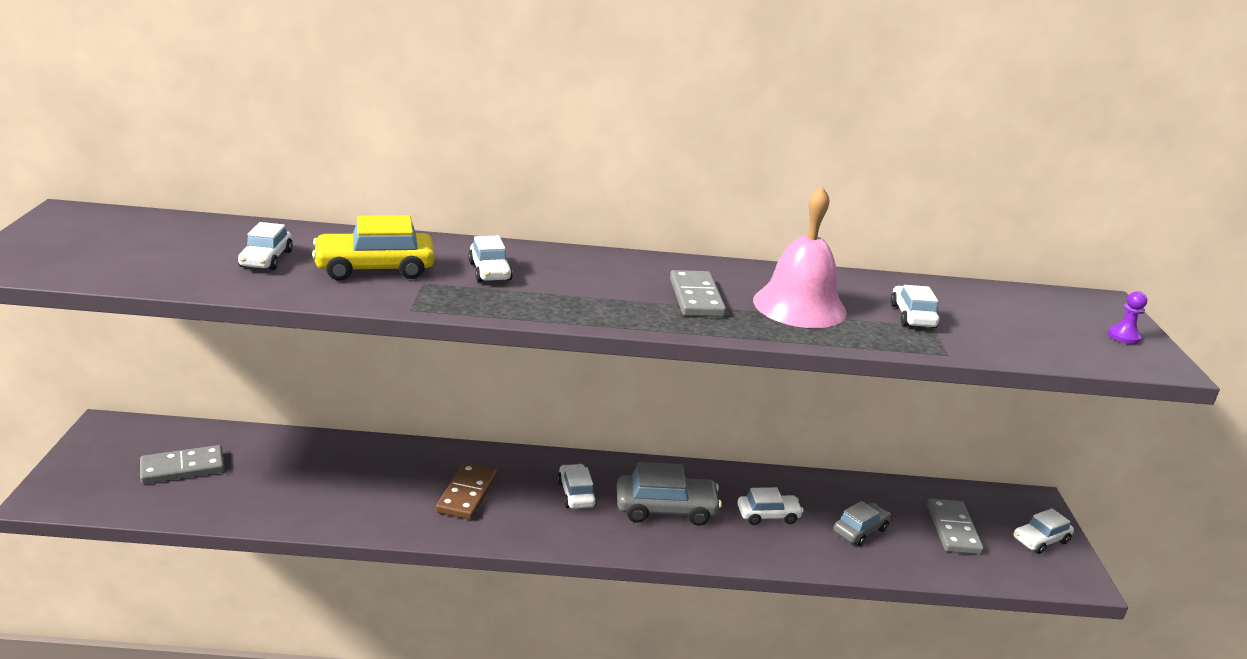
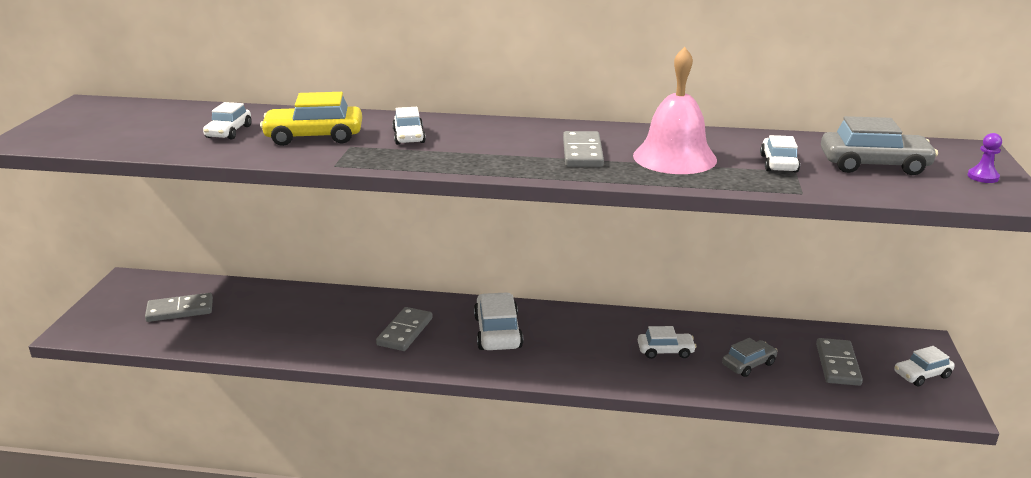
camera: 10 degrees right, 0 degrees up
brown domino [436,463,497,520] -> grey domino [376,307,433,351]
white car [557,464,597,509] -> white car [474,292,523,350], size x1.62
grey car [617,462,722,526] -> grey car moved to [821,116,938,175]

